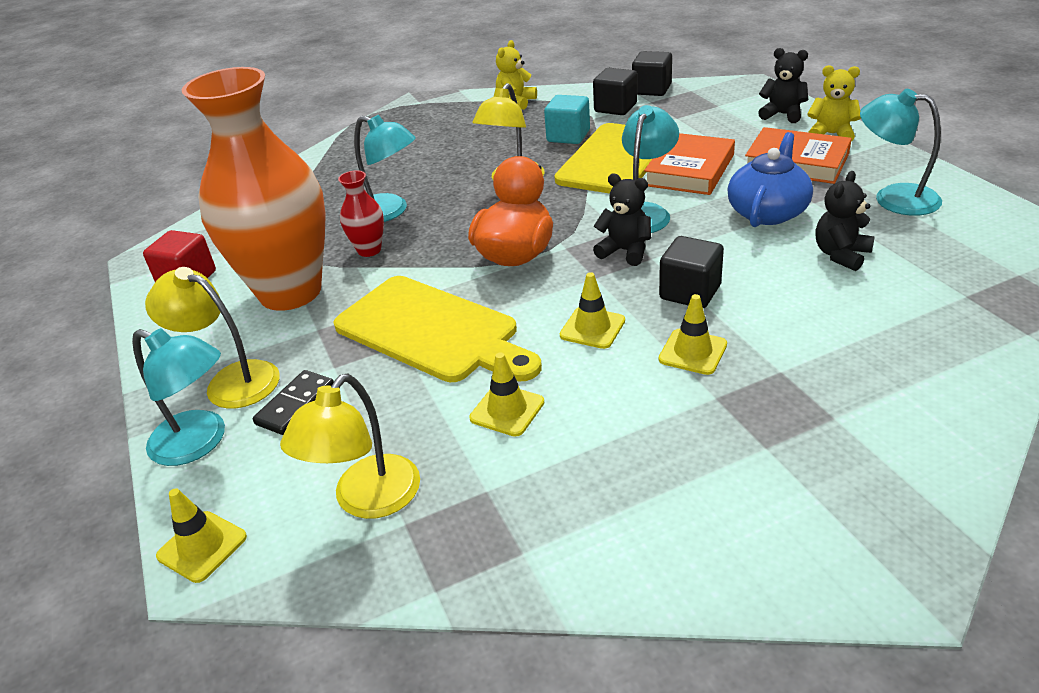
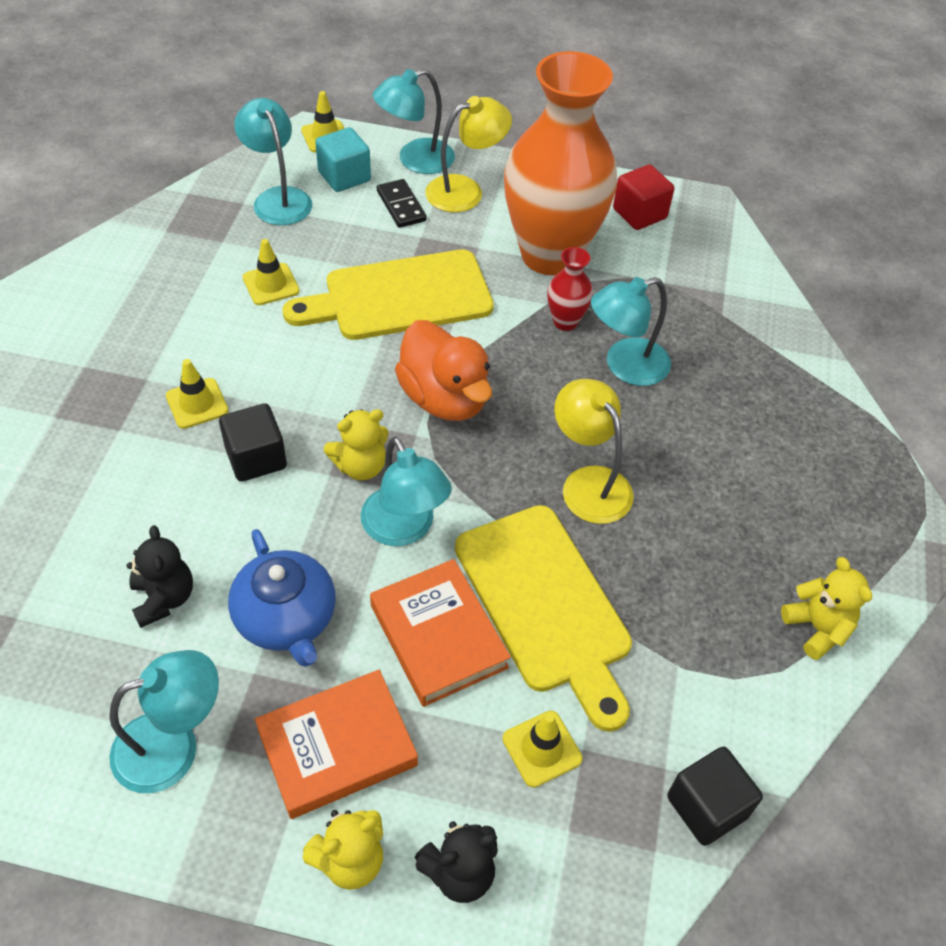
camera: 120 degrees right, 15 degrees up
yellow lamp [280,373,420,519] -> turquoise lamp [234,98,312,225]
turquoise cube [544,95,590,144] -> turquoise cube moved to [315,127,371,192]
yellow traffic cone [560,272,625,349] -> yellow traffic cone moved to [502,711,583,788]
black cube [593,68,637,115] -> none
black teddy bear [593,174,651,266] -> yellow teddy bear [324,409,389,480]

